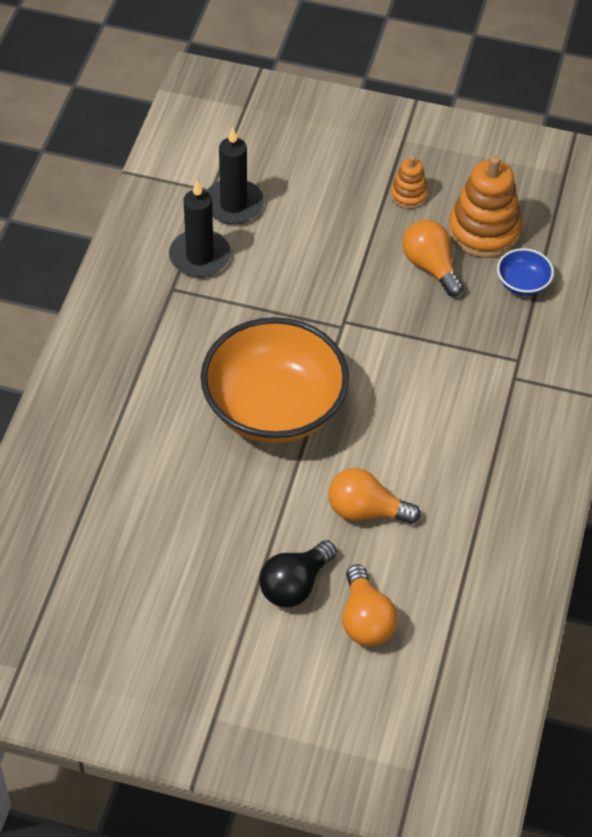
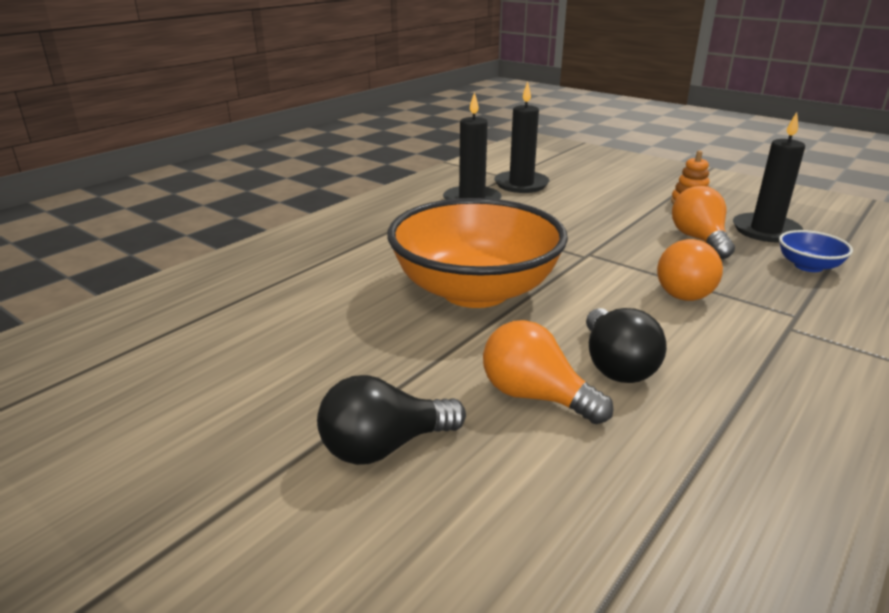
camera: 25 degrees right, 25 degrees down
orange light bulb [342,564,398,646] -> orange light bulb moved to [657,239,723,301]
orange stacking toy [448,156,522,258] -> black candle [733,112,805,243]
none -> black light bulb [586,308,667,383]

